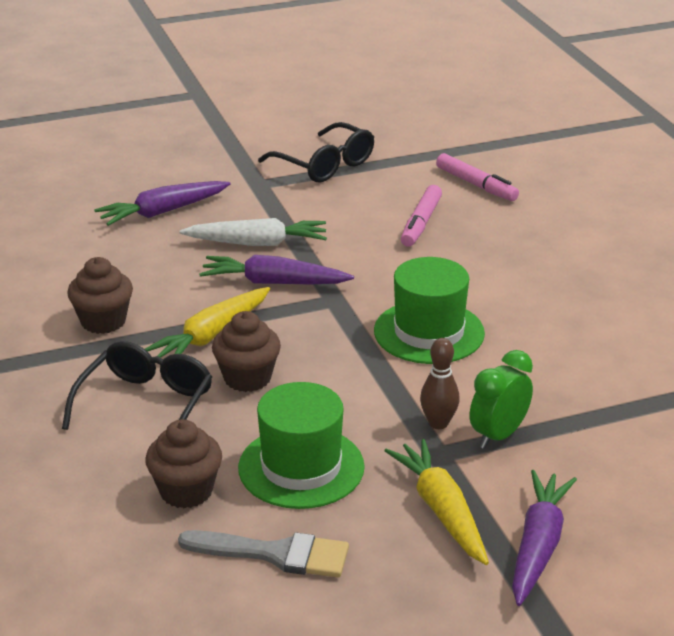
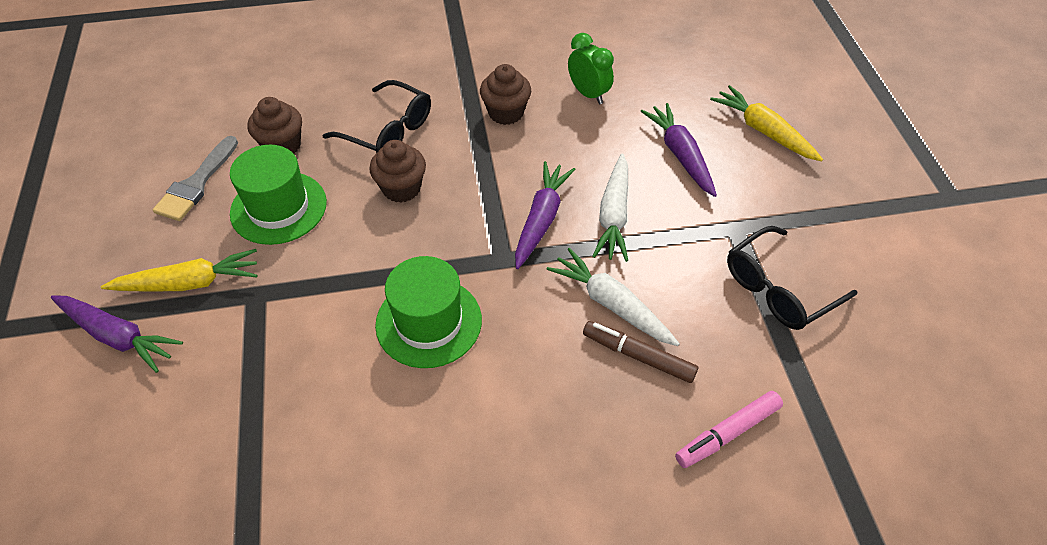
camera: 100 degrees right, 20 degrees up
yellow carrot [145,287,270,358] -> yellow carrot moved to [710,85,823,162]
pink marker [401,185,442,247] -> brown marker [583,321,698,383]
brown bowling pin [420,338,460,429] -> none
green clock [470,350,533,449] -> green clock moved to [568,33,614,104]
none -> white carrot [547,248,680,346]

